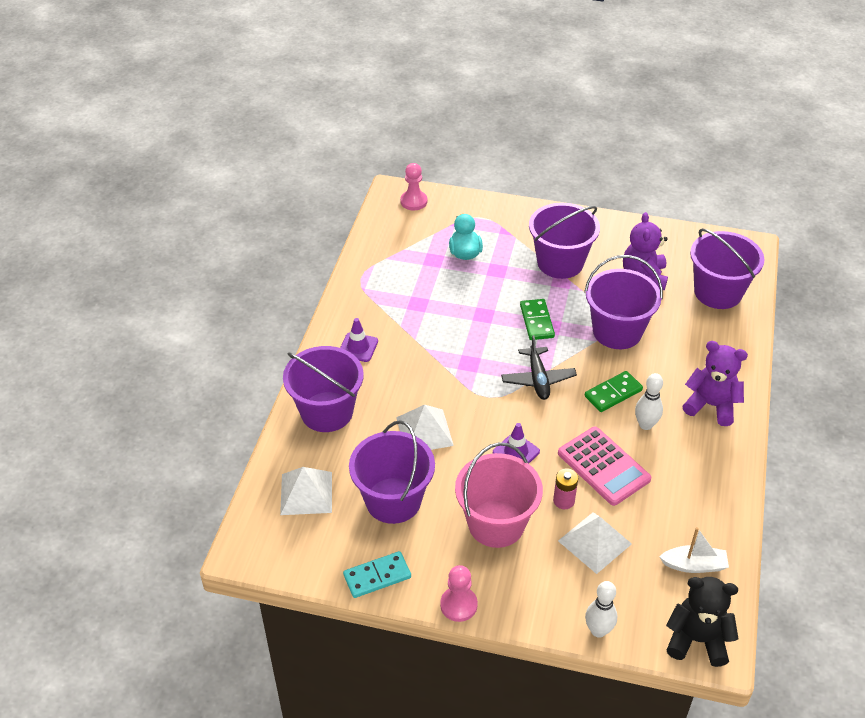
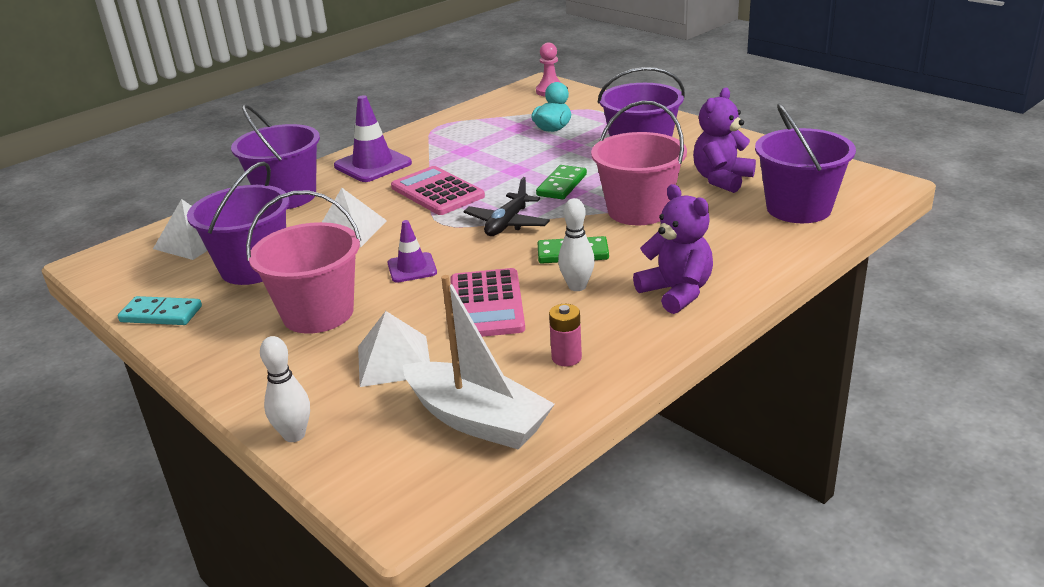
camera: 35 degrees right, 15 degrees down
purple traffic cone [340,318,378,362] -> purple traffic cone [334,95,412,182], size x1.66
pink pawn [440,565,478,622] -> none
pink battery [553,469,578,509] -> pink battery moved to [549,304,582,367]
purple bucket [584,255,663,349] -> pink bucket [591,101,687,226]
white boat [659,527,729,573] -> white boat [403,275,555,450], size x1.75
black teddy bear [666,577,739,667] -> none
none -> pink calculator [391,166,485,215]

